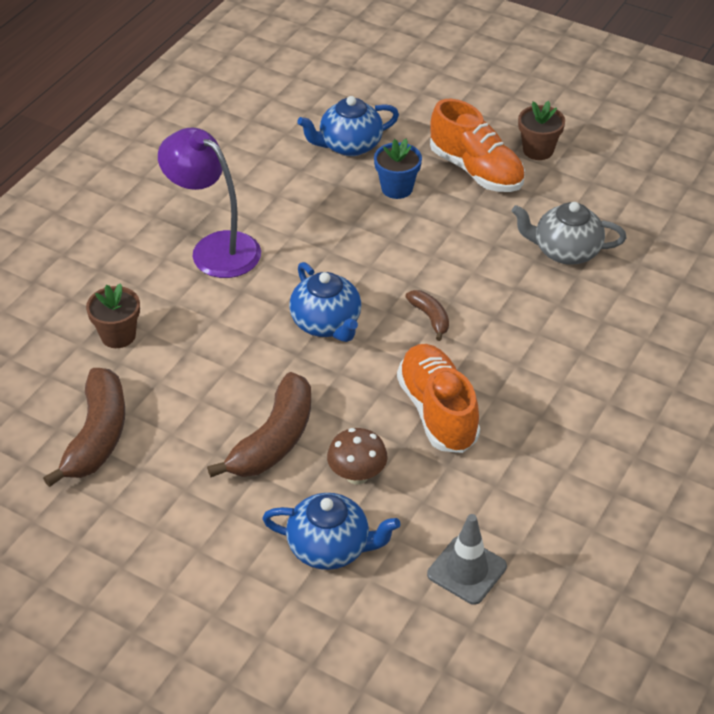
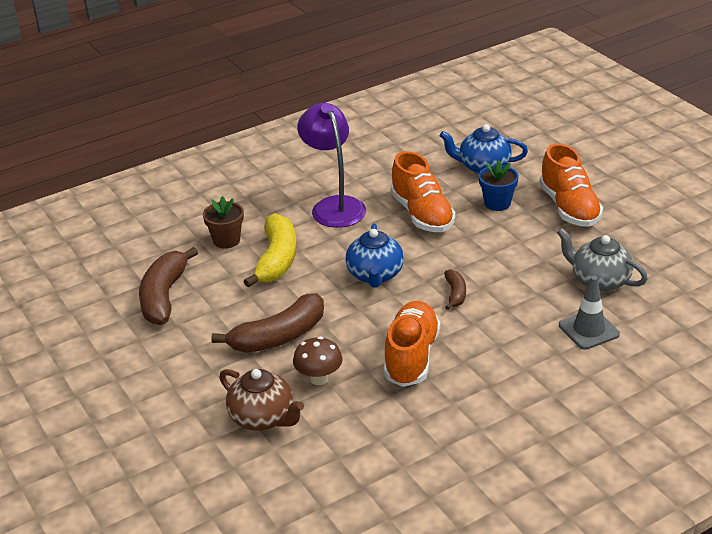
camera: 30 degrees right, 10 degrees down
brown banana [43,368,125,487] -> brown banana turned 150 degrees clockwise [139,247,198,325]
blue teapot [262,493,400,570] -> brown teapot [219,369,304,431]
grey traffic cone [427,514,507,605] -> grey traffic cone moved to [559,276,620,350]
brown flower pot [518,101,565,160] -> none
none -> yellow banana [243,213,297,288]
none -> orange shoe [391,151,455,232]

